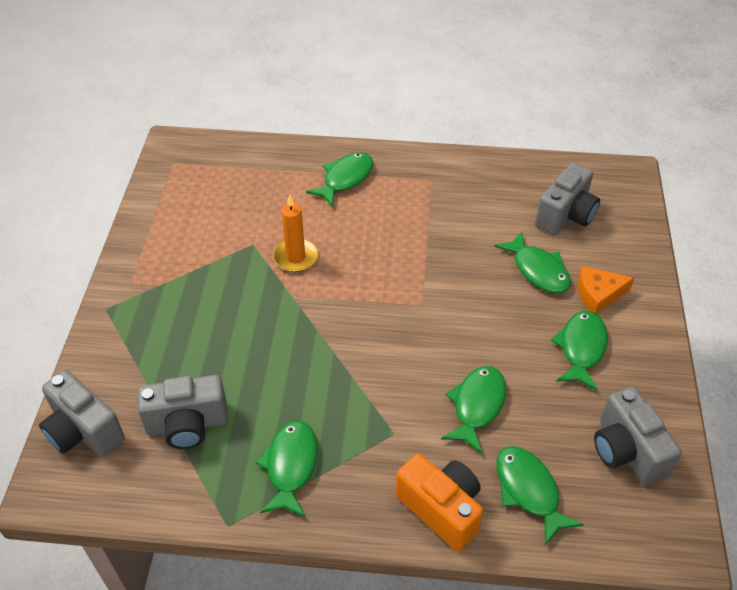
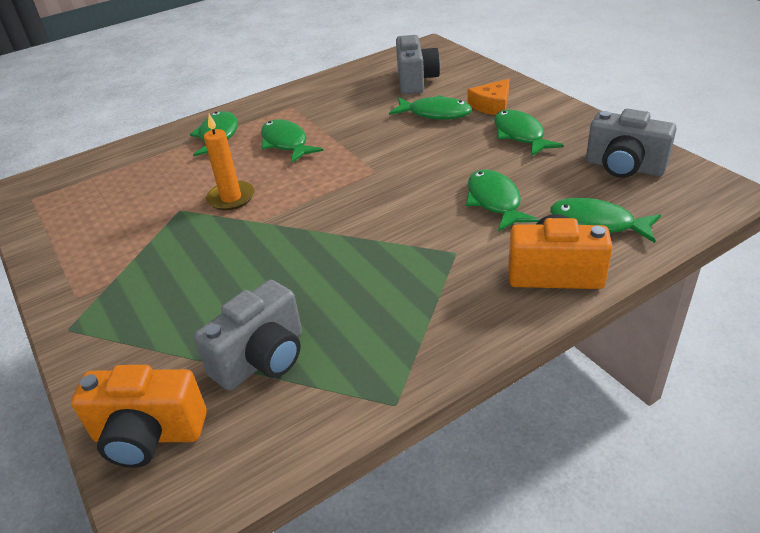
camera: 35 degrees left, 10 degrees down
grey camera [39,370,125,457] -> orange camera [71,365,207,468]
green fish [255,420,318,517] -> green fish moved to [261,120,323,163]

